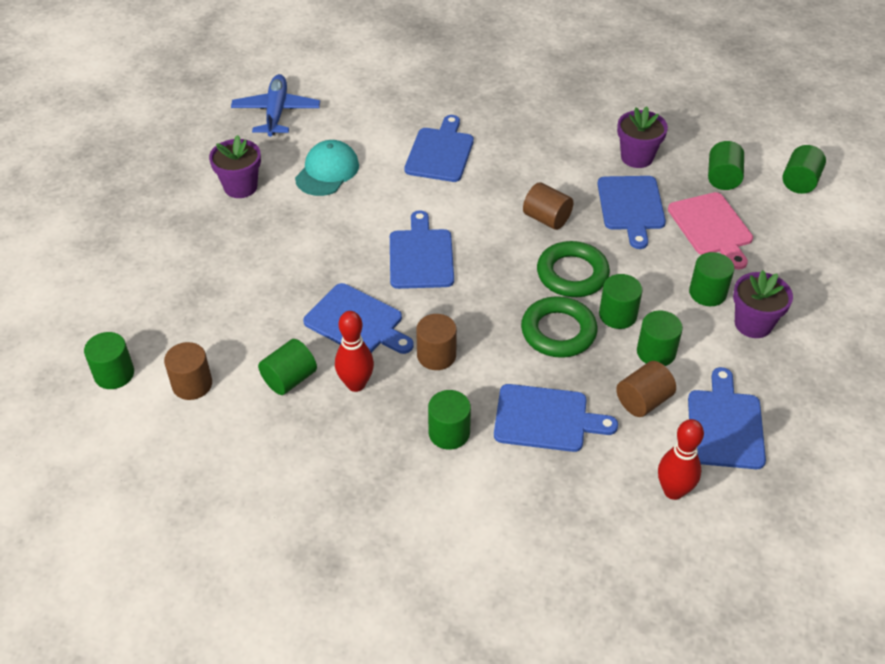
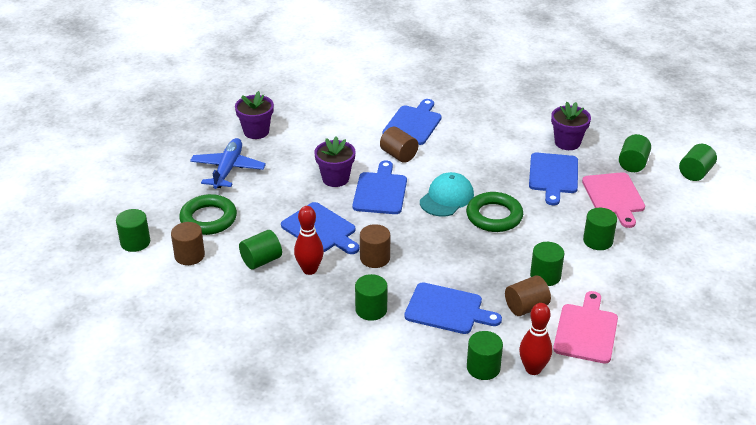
camera: 10 degrees right, 10 degrees down
blue plane [231,74,320,137] -> blue plane moved to [190,138,266,189]
turquoise cap [295,140,359,196] -> turquoise cap moved to [420,172,474,217]
green ring [521,296,597,358] -> green ring moved to [179,194,237,235]
brown cylinder [523,182,573,230] -> brown cylinder moved to [380,127,418,163]
green cylinder [599,274,642,329] -> green cylinder moved to [467,331,503,380]
blue cutting board [688,367,766,469] -> pink cutting board [553,291,618,364]
purple flower pot [733,270,793,338] -> purple flower pot moved to [314,136,355,187]

